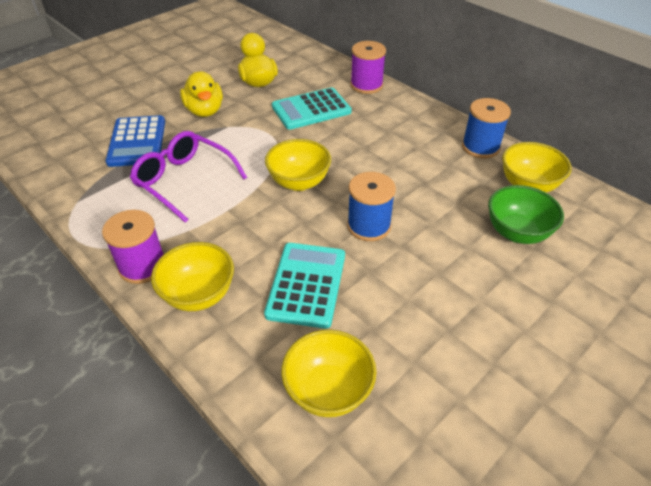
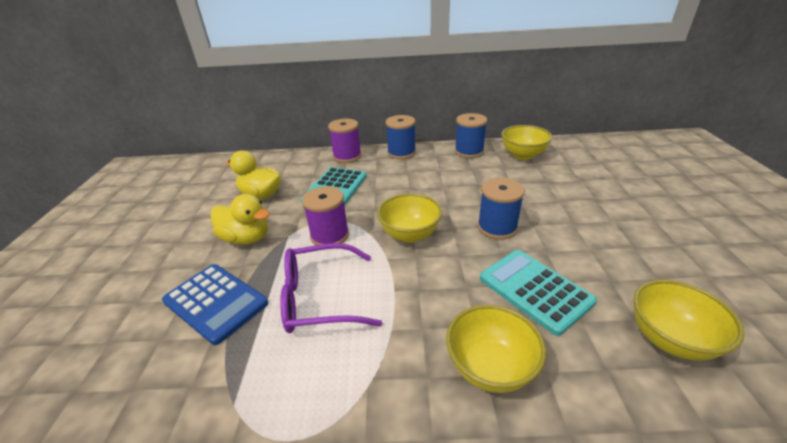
camera: 45 degrees left, 10 degrees down
purple spool [102,210,164,284] -> purple spool moved to [302,186,349,245]
green bowl [488,185,564,244] -> none
none -> blue spool [385,115,416,159]

